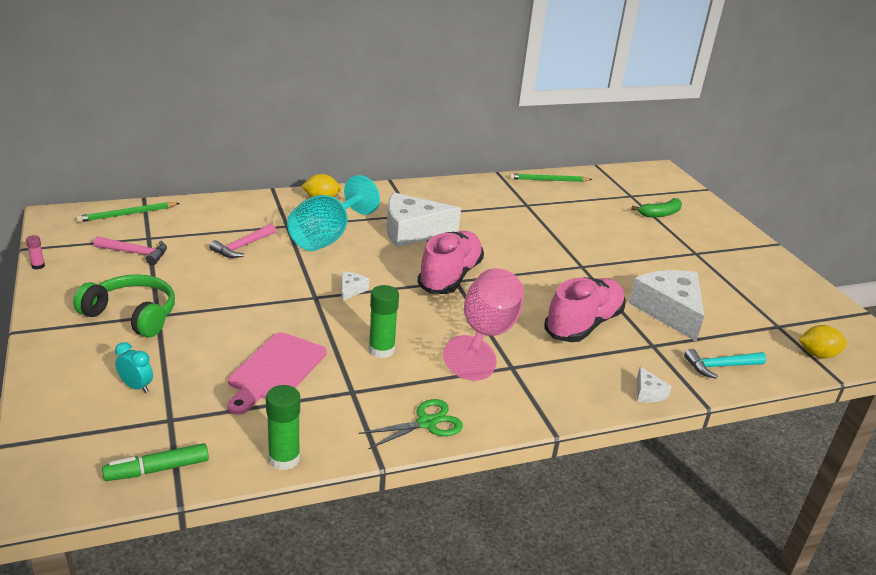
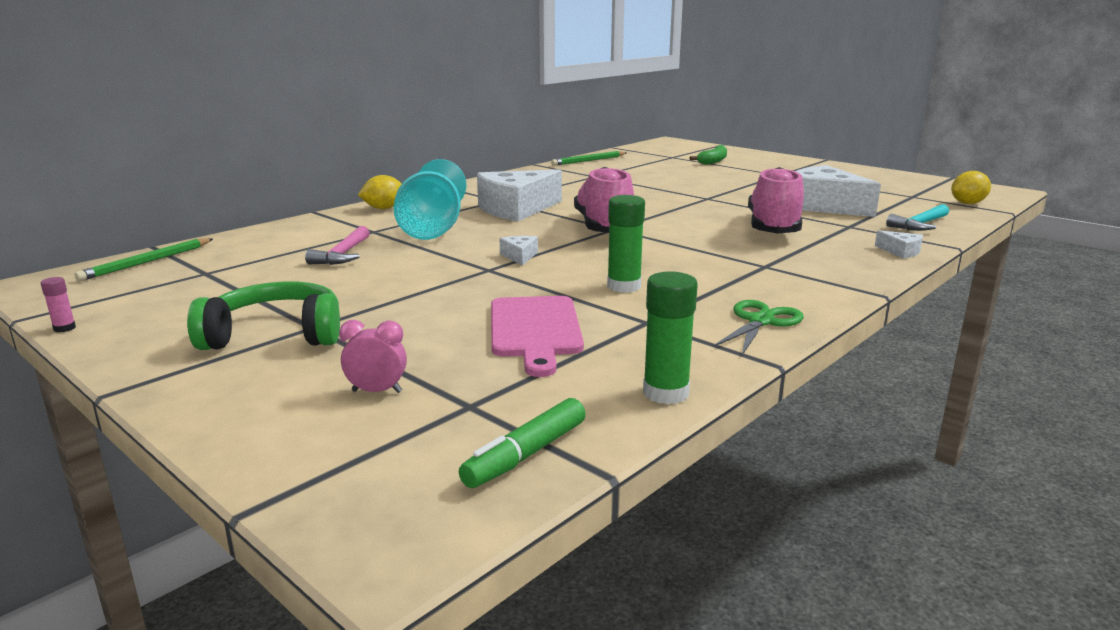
camera: 25 degrees left, 10 degrees down
pink hammer [94,236,167,265] -> none
turquoise clock [115,342,153,393] -> pink clock [339,320,407,393]
pink goblet [443,268,524,381] -> none

